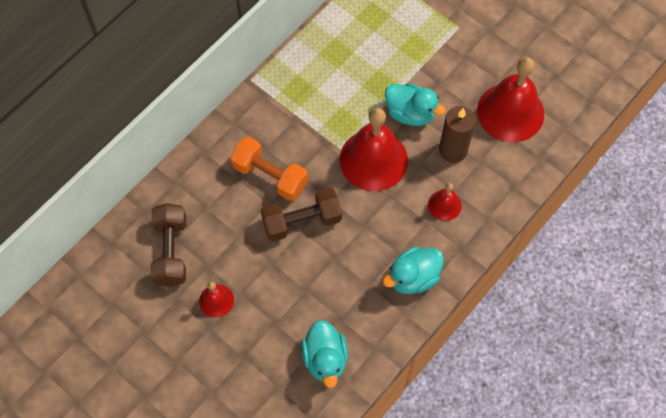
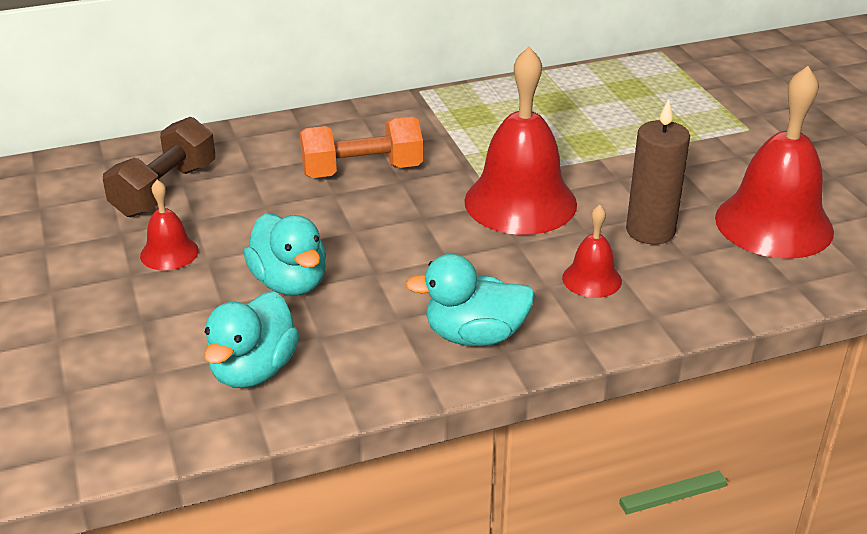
camera: 30 degrees right, 30 degrees down
orange dumbbell [230,137,308,201] -> orange dumbbell turned 75 degrees counterclockwise [299,117,423,178]
brown dumbbell [261,188,342,242] -> none
turquoise duck [385,83,446,126] -> turquoise duck moved to [244,214,326,296]

